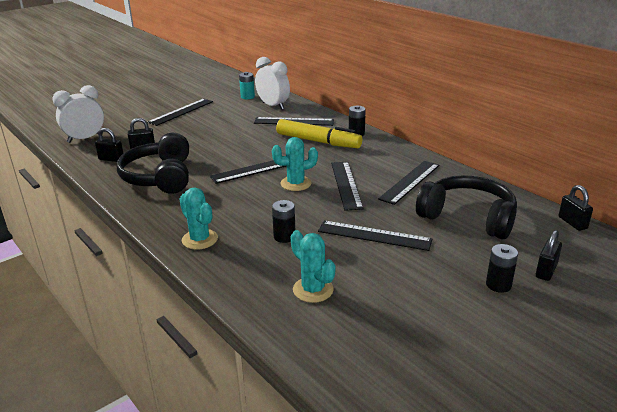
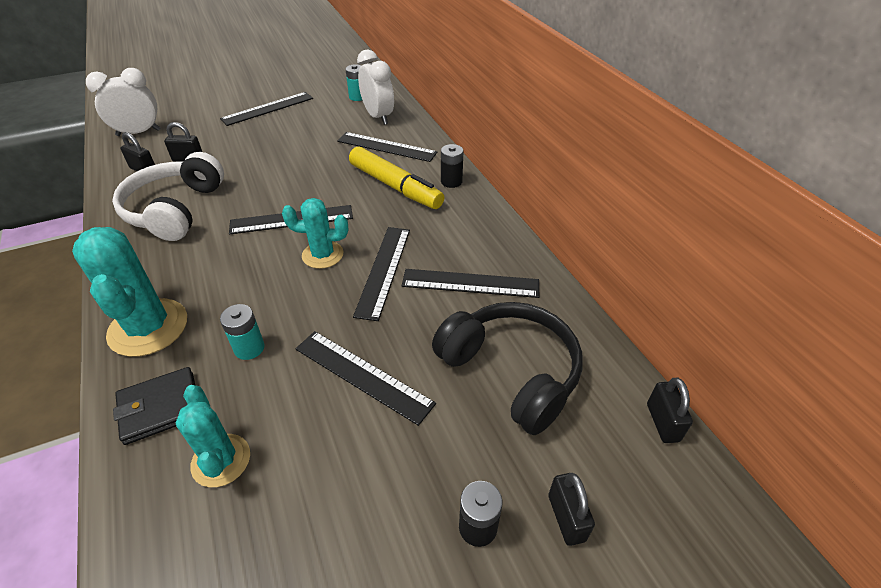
camera: 15 degrees right, 15 degrees up
black headphones [116,133,189,194] -> white headphones [112,152,224,241]
turquoise cactus [180,187,218,250] -> turquoise cactus [72,227,187,357], size x1.61
black battery [272,200,295,243] -> turquoise battery [220,304,265,360]
black ruler [378,161,440,205] -> black ruler turned 45 degrees clockwise [402,269,539,298]
black padlock [536,230,562,281] -> black padlock turned 60 degrees counterclockwise [548,473,595,546]
none -> black wallet [113,367,195,445]

